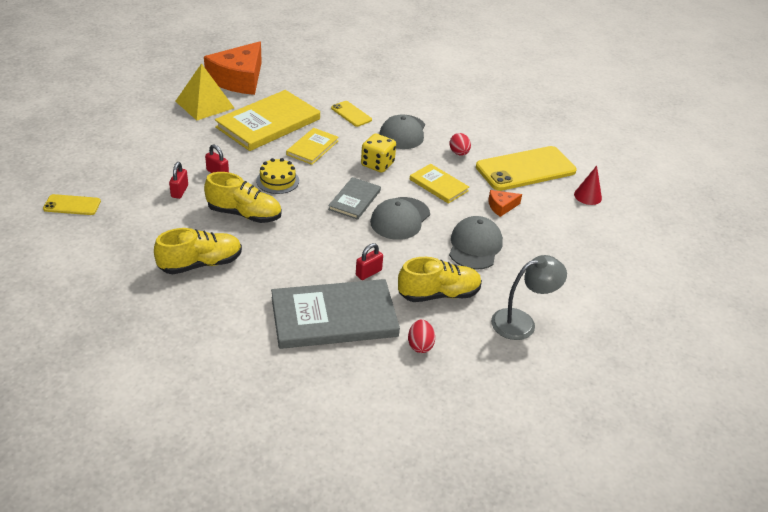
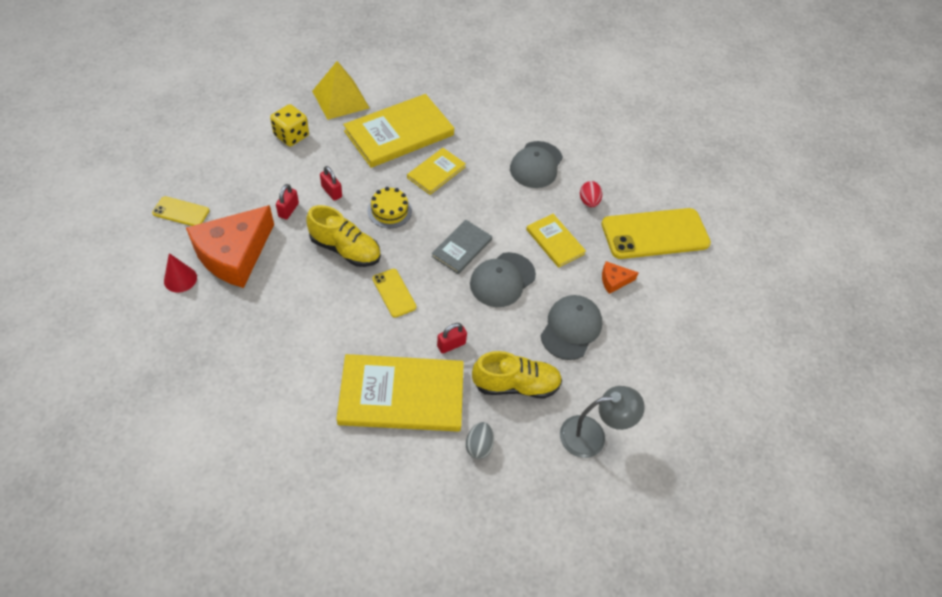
camera: 10 degrees right, 15 degrees up
yellow shoe [154,228,242,275] -> none
orange cheese [204,41,262,95] -> orange cheese moved to [186,205,274,288]
grey book [271,279,400,349] -> yellow book [336,354,464,432]
yellow phone [331,101,372,127] -> yellow phone moved to [372,269,417,318]
yellow dice [361,133,396,173] -> yellow dice moved to [270,104,309,146]
red egg [408,320,435,353] -> grey egg [466,422,494,459]
red cone [574,166,602,205] -> red cone moved to [164,253,197,293]

